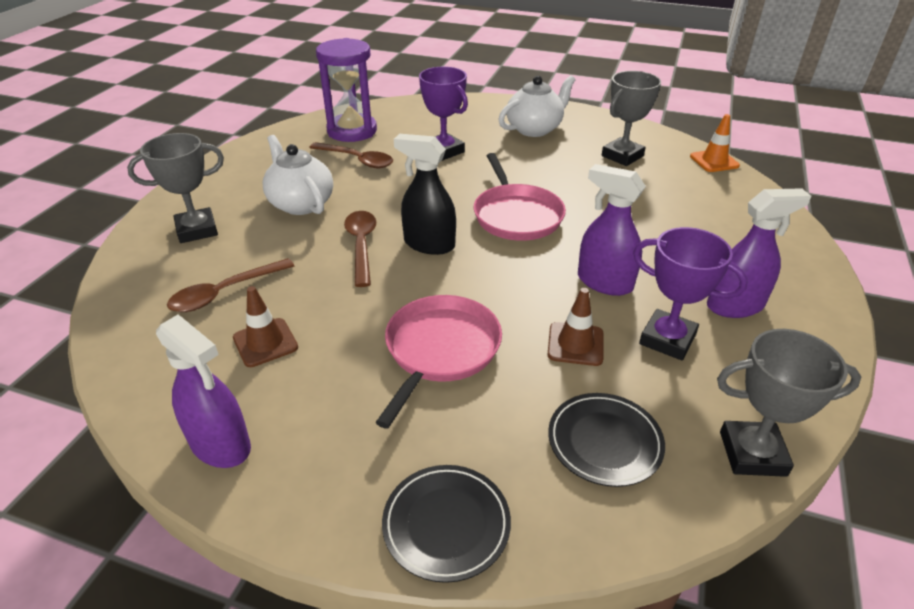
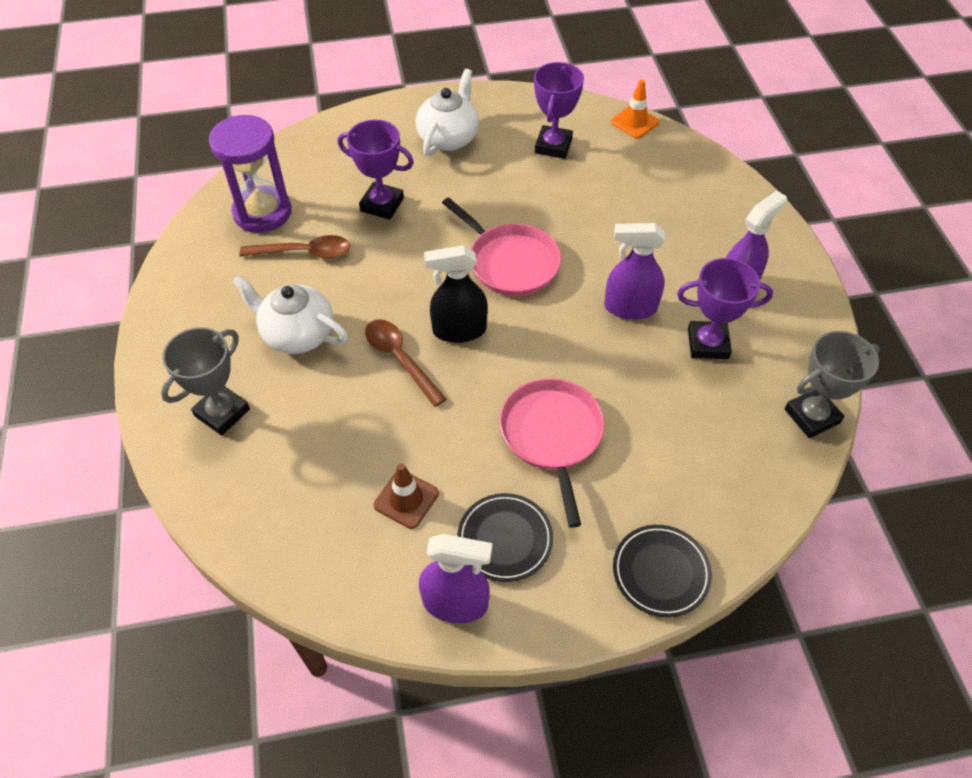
camera: 30 degrees left, 15 degrees up
brown spoon [167,258,294,312] -> none
brown traffic cone [547,288,603,366] -> none
black plate [548,393,665,487] -> black plate moved to [458,493,553,582]
grey trophy [602,71,661,166] -> purple trophy [534,62,584,159]

